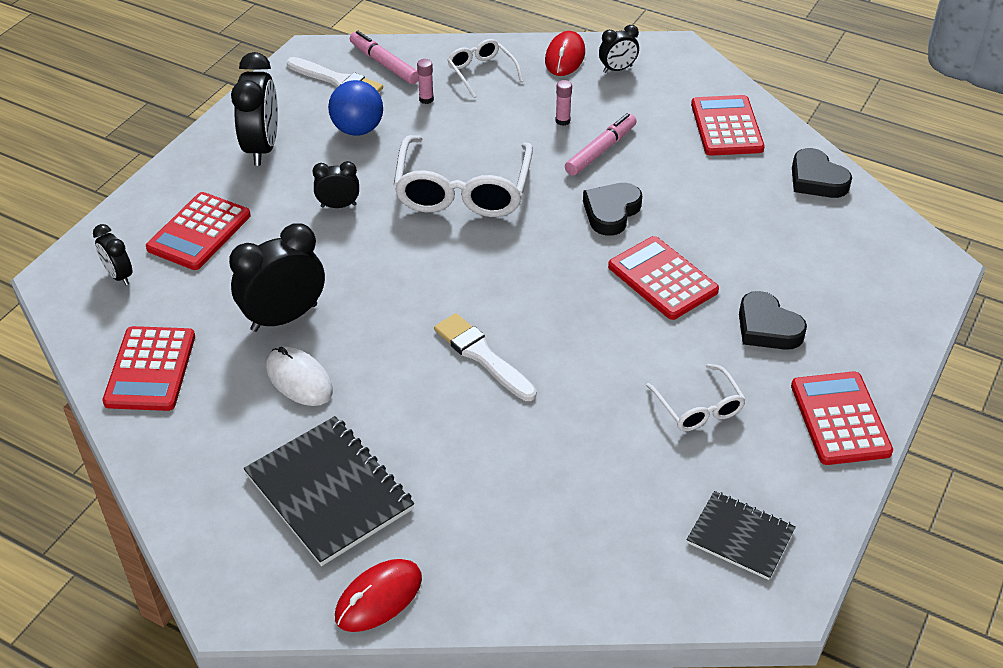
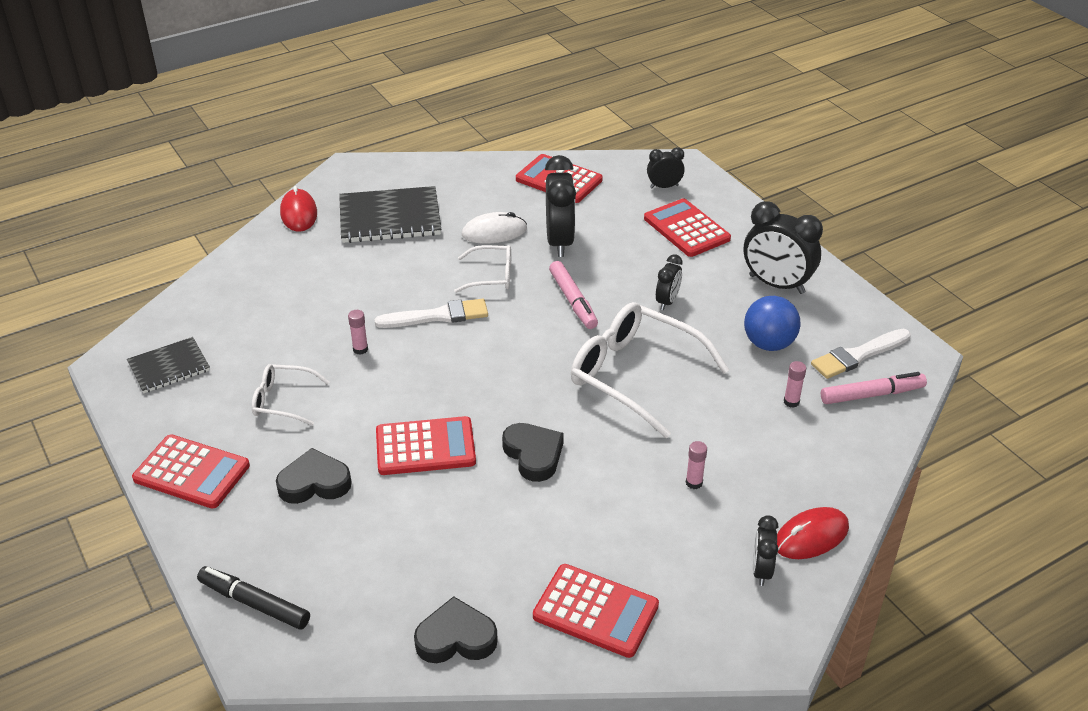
camera: 120 degrees right, 5 degrees down
white glasses [447,39,523,98] -> white glasses moved to [454,245,511,293]
red mouse [545,31,585,76] -> red mouse turned 75 degrees counterclockwise [777,507,849,559]
pink marker [565,113,637,176] -> pink marker moved to [549,261,598,329]
none -> black marker [197,566,310,629]
none -> pink glue stick [348,310,368,355]

